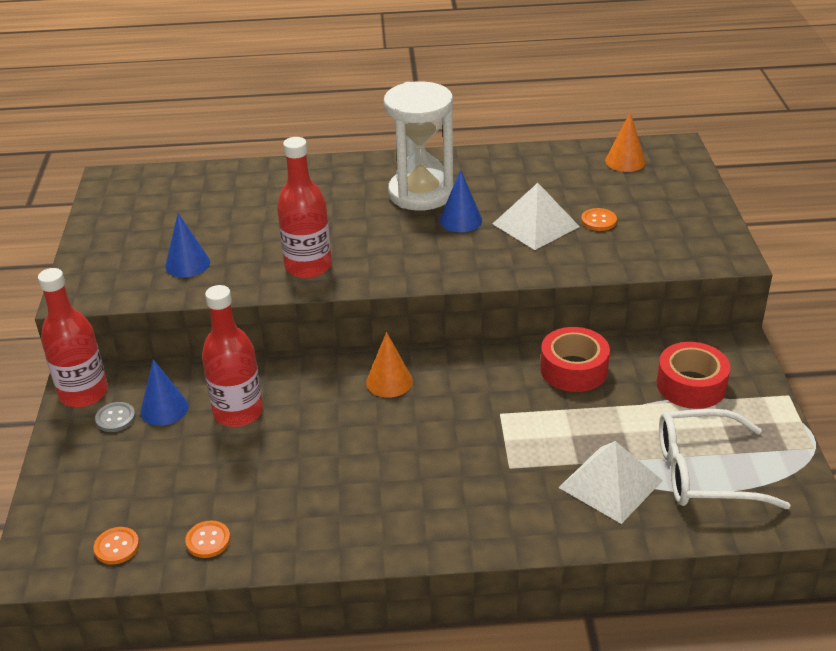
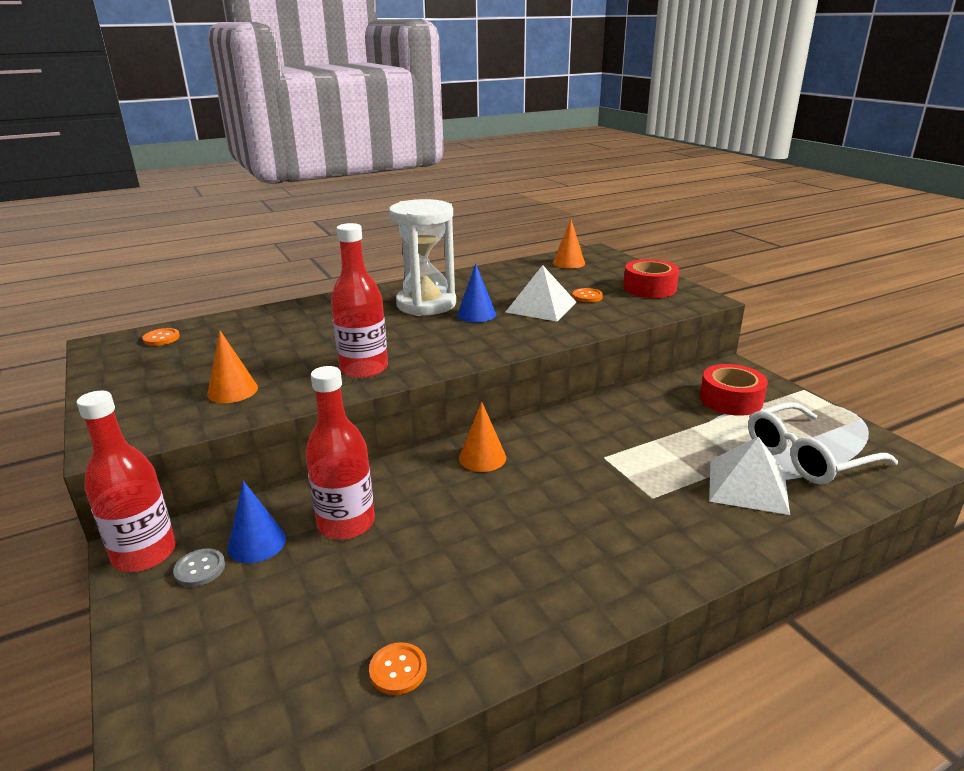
camera: 25 degrees left, 10 degrees down
orange button [93,527,139,565] -> orange button moved to [142,328,180,346]
blue cone [165,213,210,278] -> orange cone [207,331,258,403]
red tape [540,327,610,392] -> red tape moved to [623,259,679,298]

